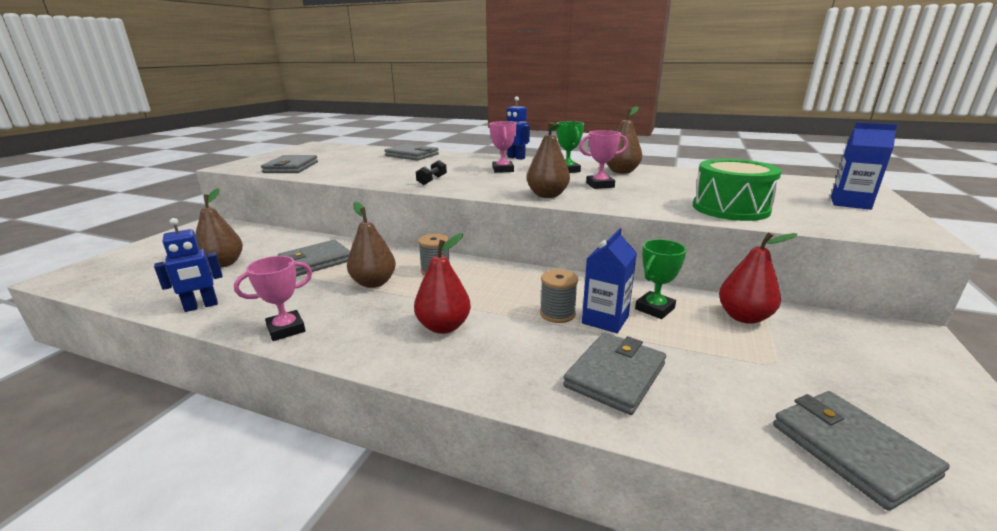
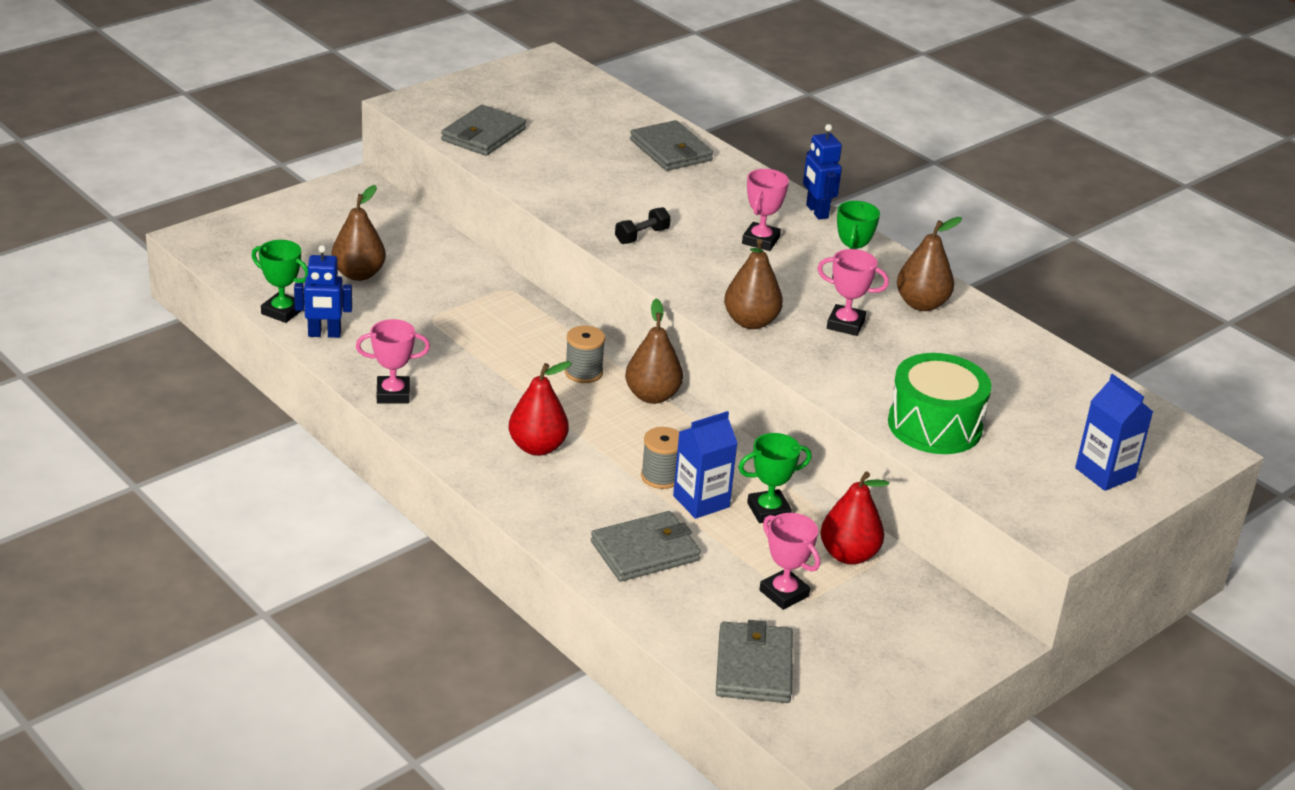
camera: 25 degrees right, 10 degrees up
grey wallet [278,240,350,277] -> none
brown pear [347,202,396,288] -> brown pear moved to [625,299,683,404]
none -> green trophy [252,240,308,323]
none -> pink trophy [759,513,820,610]

